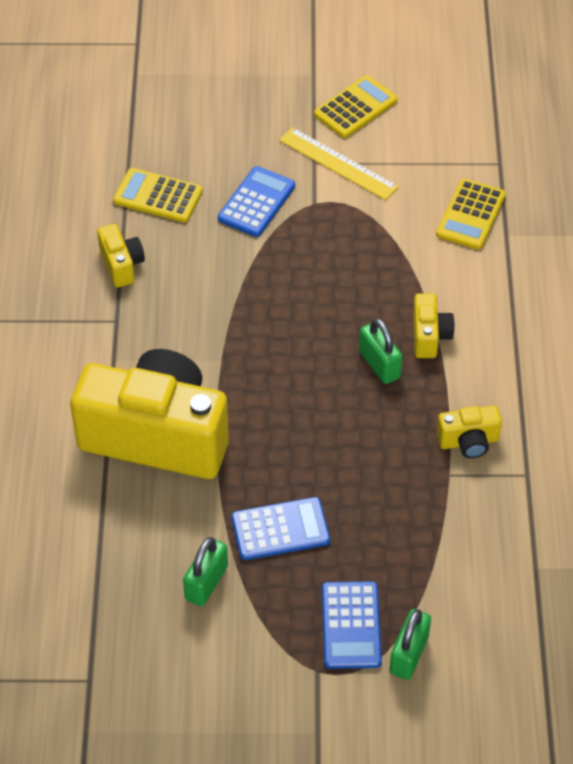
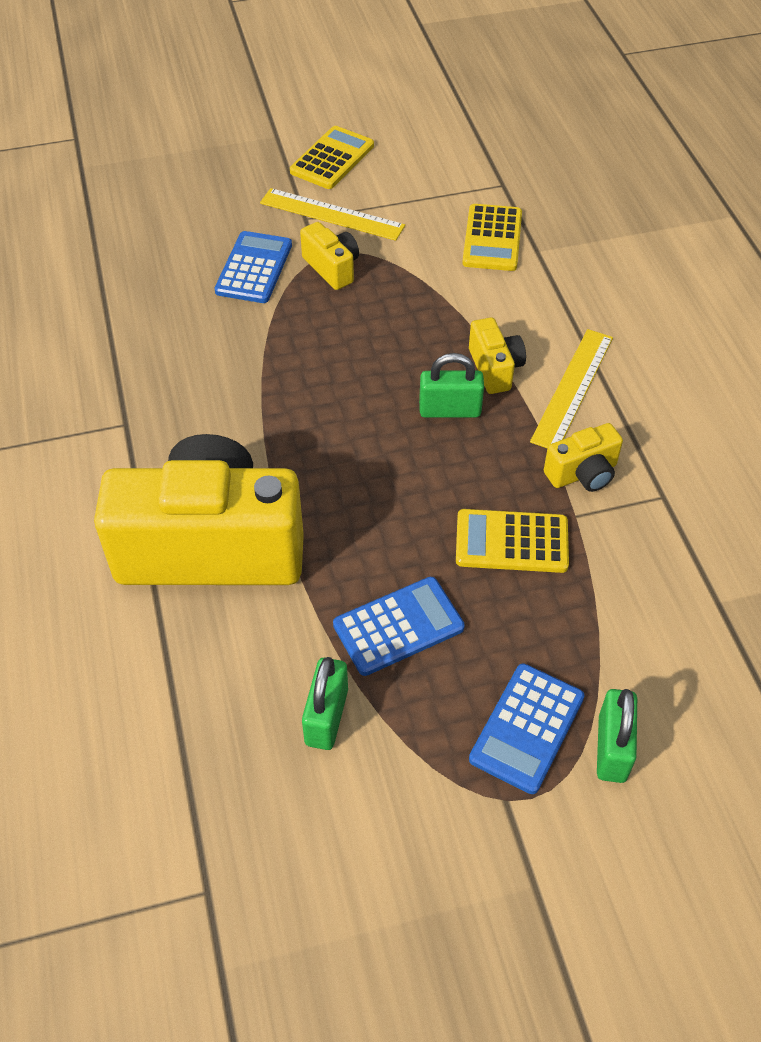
camera: 15 degrees left, 0 degrees up
yellow camera [97,224,145,288] -> yellow camera moved to [300,222,359,290]
yellow calculator [113,168,203,223] -> yellow calculator moved to [456,509,569,573]
blue calculator [322,581,382,669] -> blue calculator turned 45 degrees clockwise [469,663,585,794]
green padlock [359,318,402,384] -> green padlock turned 45 degrees counterclockwise [419,353,484,418]
none -> yellow ruler [530,329,613,448]

